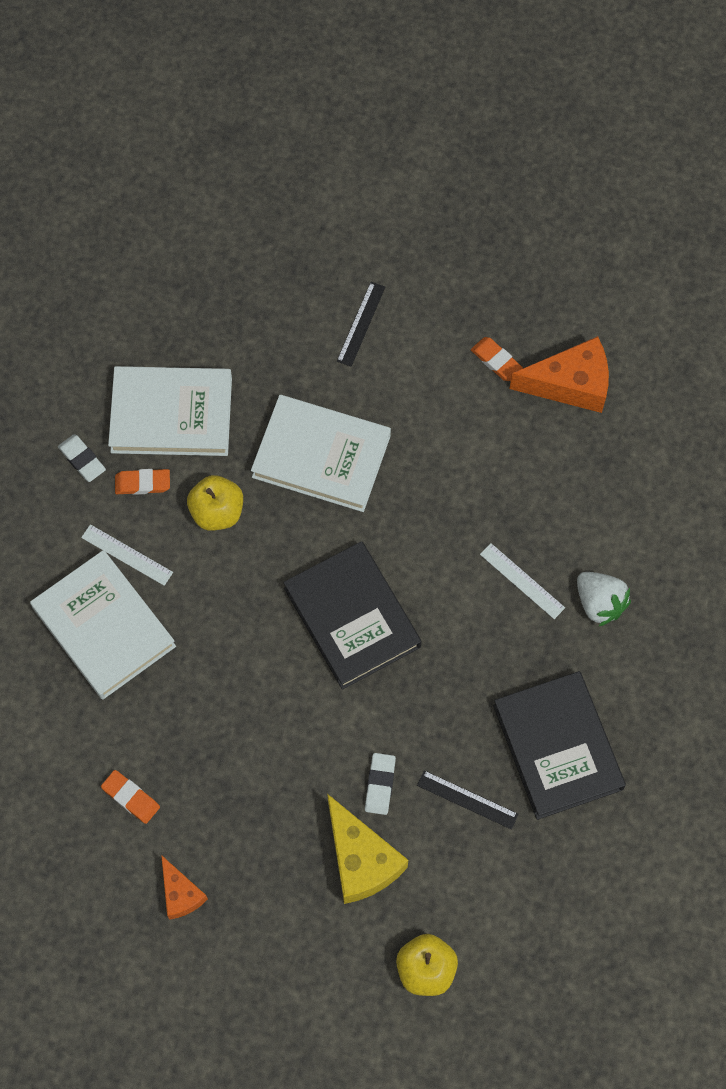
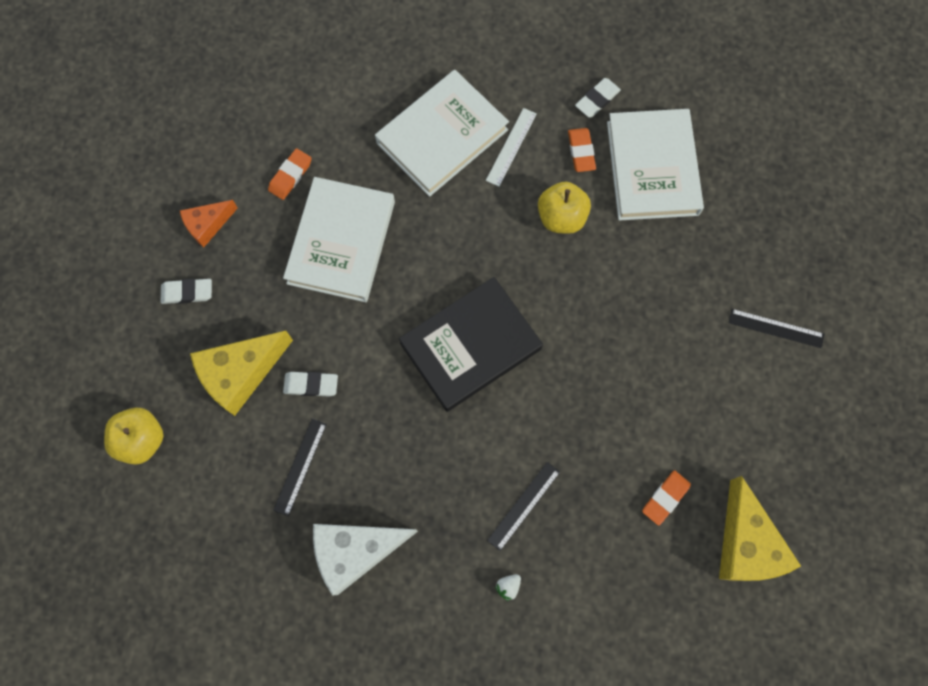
camera: 85 degrees right, 5 degrees up
white book [251,395,391,512] -> white book moved to [283,177,395,302]
orange eraser [471,337,523,381] -> orange eraser moved to [642,470,691,526]
white ruler [480,543,565,619] -> black ruler [487,462,560,551]
black book [493,671,626,820] -> white cheese [313,524,418,596]
orange cheese [509,336,609,413] -> yellow cheese [719,476,801,581]
white strawberry [577,572,631,627] -> white strawberry [495,574,521,601], size x0.46
none -> white eraser [161,279,212,304]

